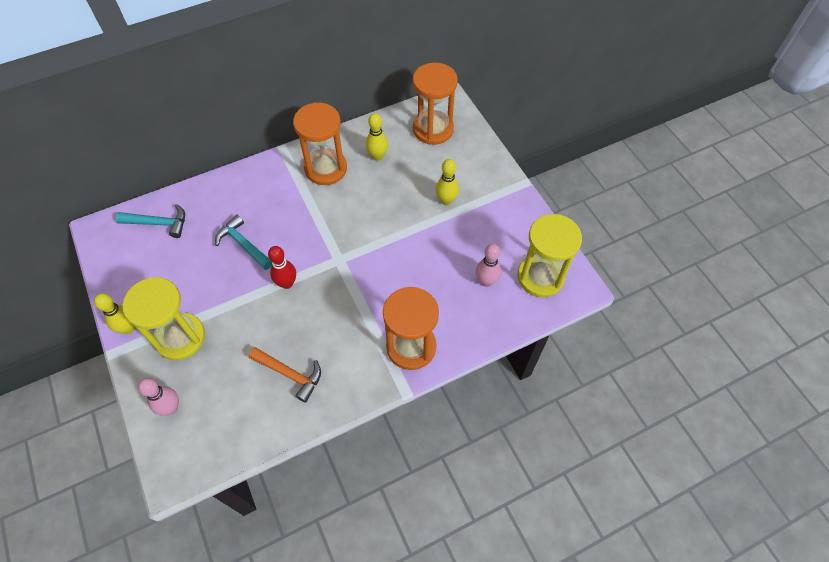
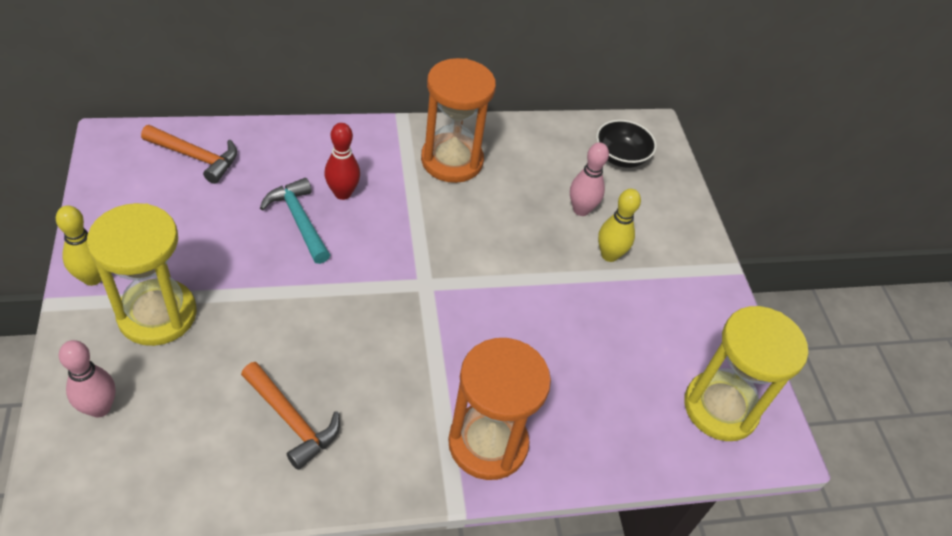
camera: 10 degrees right, 10 degrees down
turquoise hammer [116,204,185,238] -> orange hammer [141,125,237,184]
red bowling pin [268,246,296,289] -> red bowling pin moved to [324,123,360,200]
yellow bowling pin [366,113,388,161] -> none
orange hourglass [413,63,458,145] -> black bowl [596,120,657,168]
pink bowling pin [476,244,501,287] -> pink bowling pin moved to [570,142,609,216]

